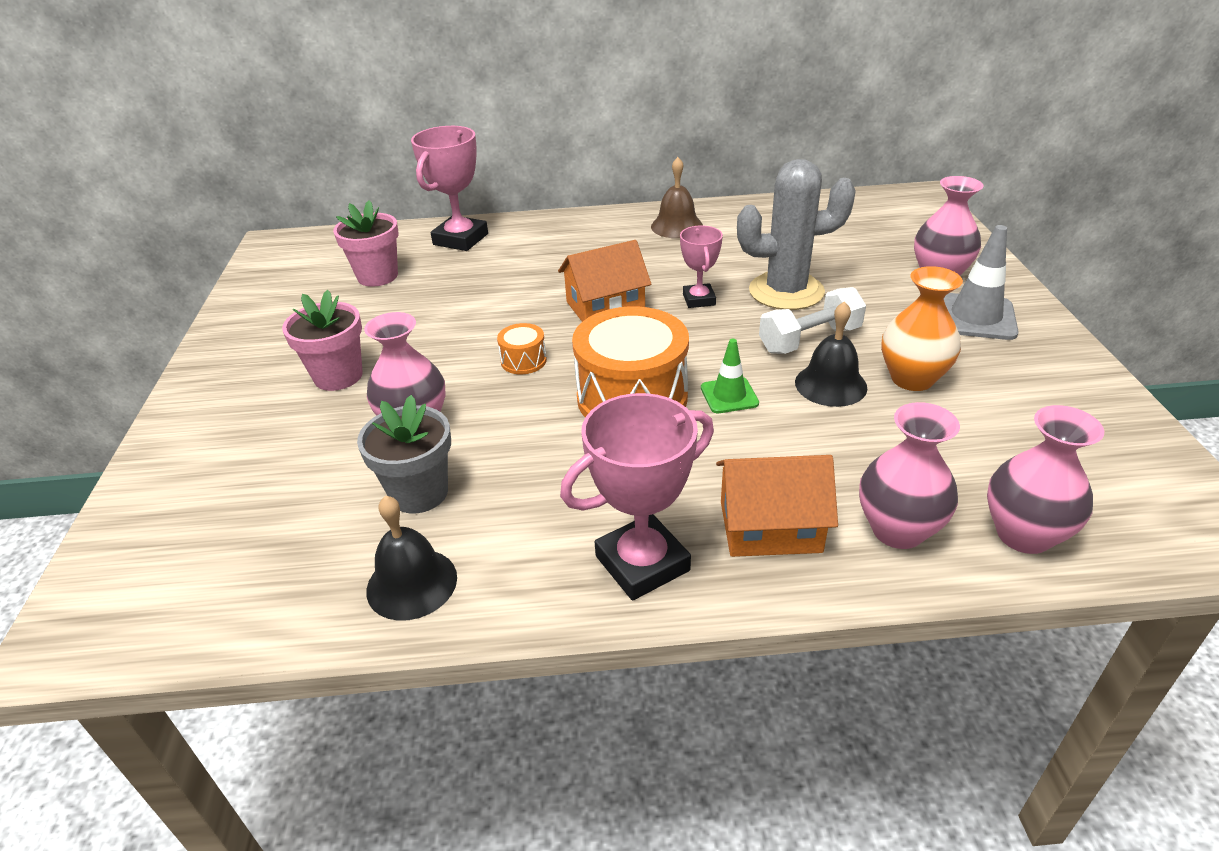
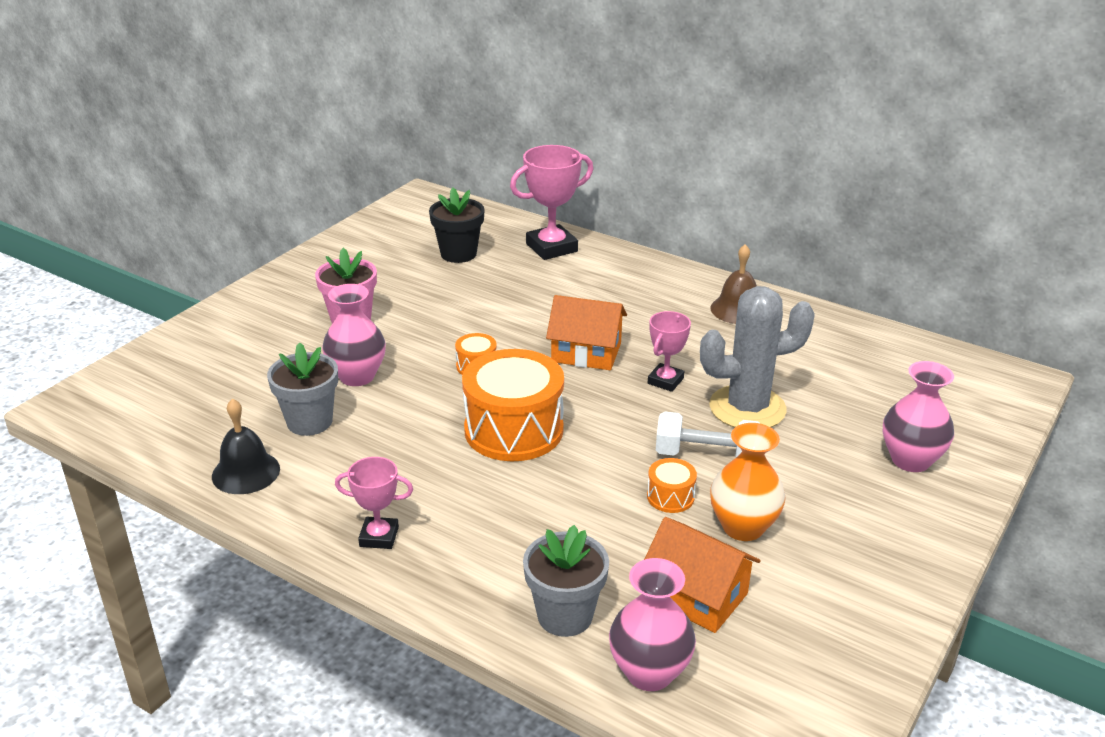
camera: 35 degrees right, 5 degrees down
pink flower pot [333,200,399,287] -> black flower pot [429,188,485,263]
pink trophy [560,393,714,601] -> pink trophy [335,457,413,549], size x0.59
green traffic cone [701,339,759,413] -> none
orange house [716,455,838,557] -> orange house moved to [644,517,761,633]
grey cactus [737,159,856,310] -> grey cactus turned 45 degrees counterclockwise [700,286,815,428]
black bell [795,301,867,407] -> orange drum [647,458,697,513]
pink vase [859,402,960,549] -> grey flower pot [523,525,609,637]
grey traffic cone [944,225,1019,340] -> none

